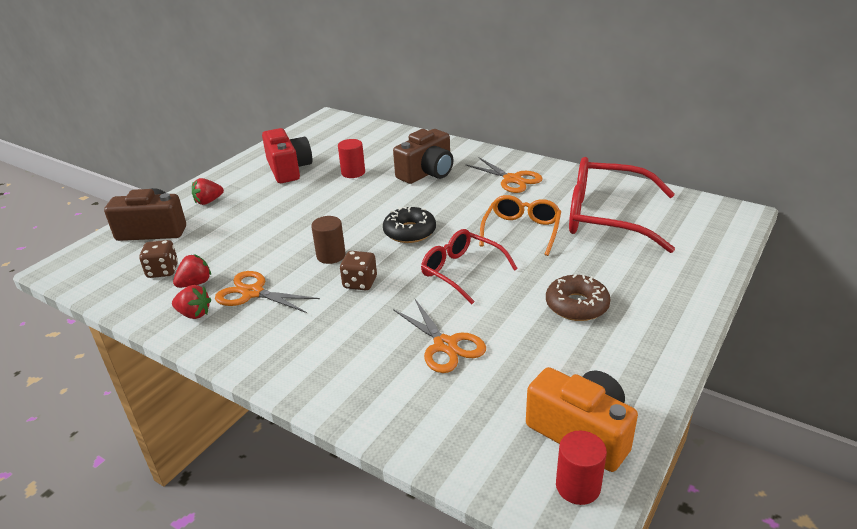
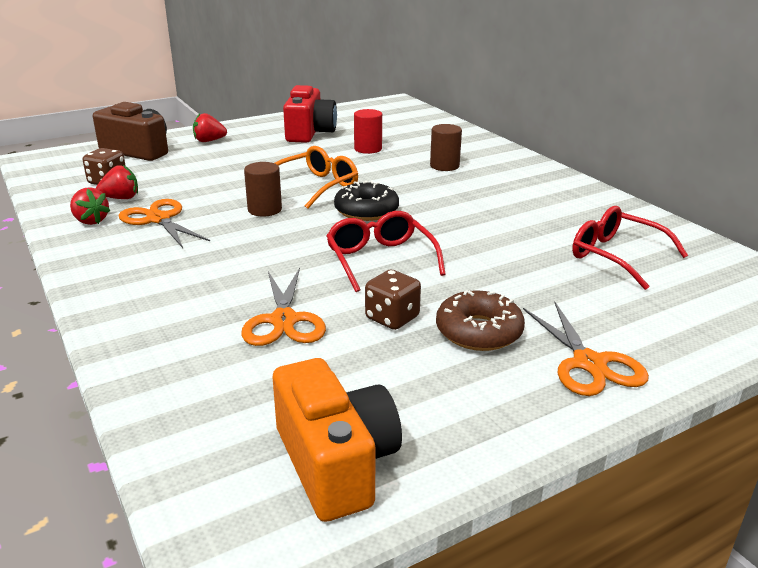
camera: 25 degrees right, 5 degrees down
brown dice [340,251,377,290] -> brown dice moved to [365,270,421,330]
brown camera [393,129,453,184] -> brown cylinder [430,124,462,171]
orange scissors [465,157,543,193] -> orange scissors moved to [523,302,649,396]
orange glasses [480,195,561,256] -> orange glasses moved to [275,146,358,209]
red cylinder [556,431,607,505] -> none
red glasses [569,157,675,253] -> red glasses [572,206,688,290], size x0.60

